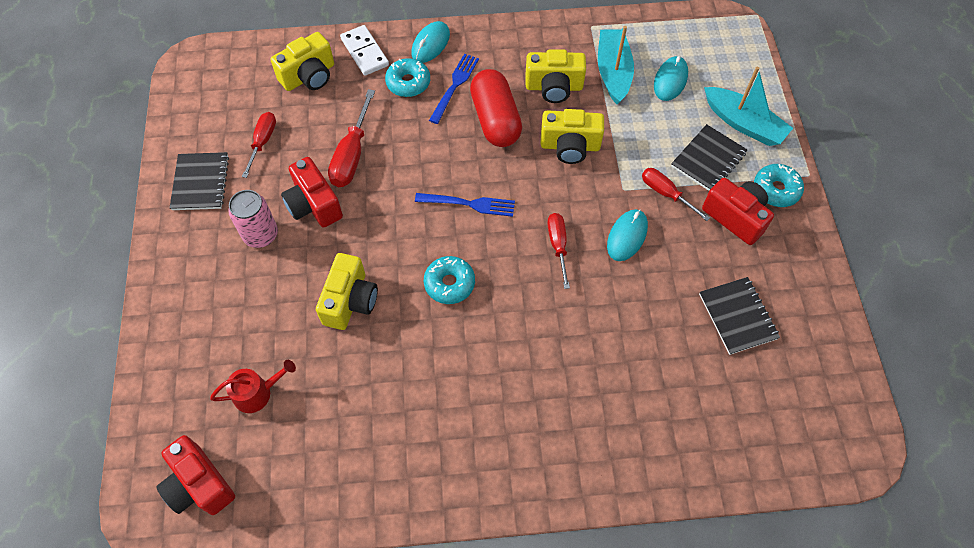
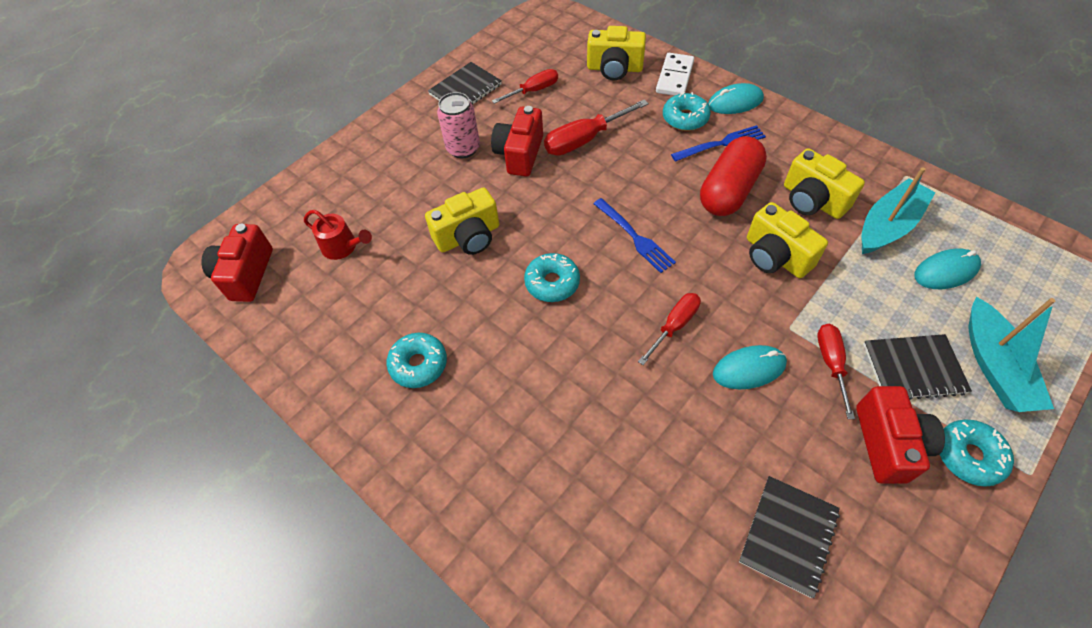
camera: 50 degrees right, 5 degrees down
none -> turquoise donut [387,333,447,388]

